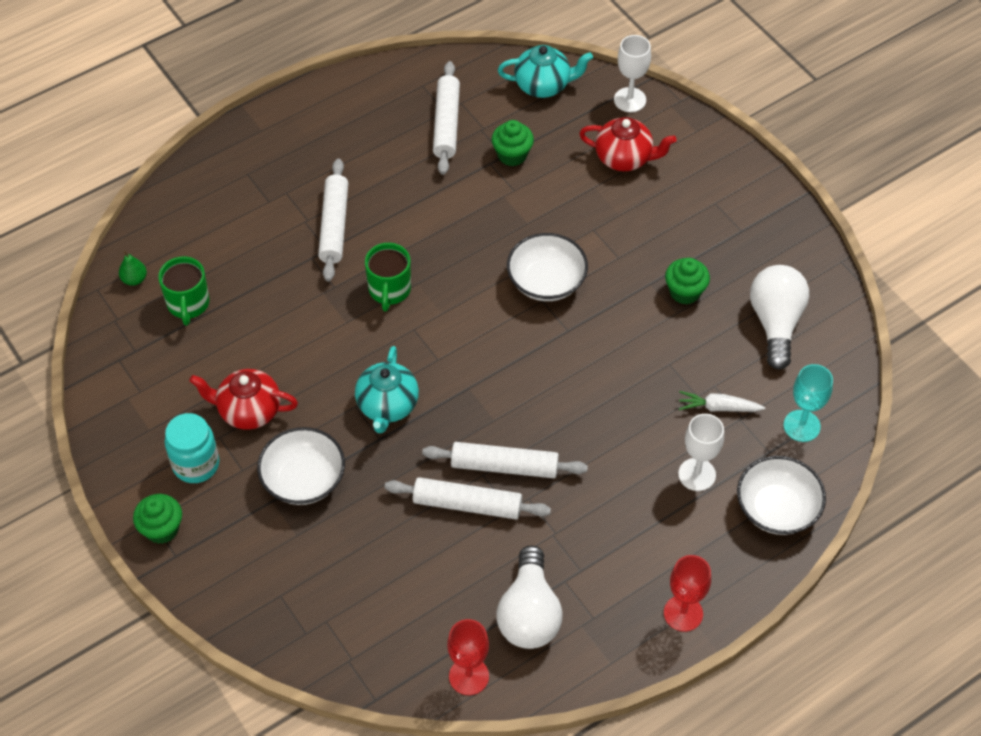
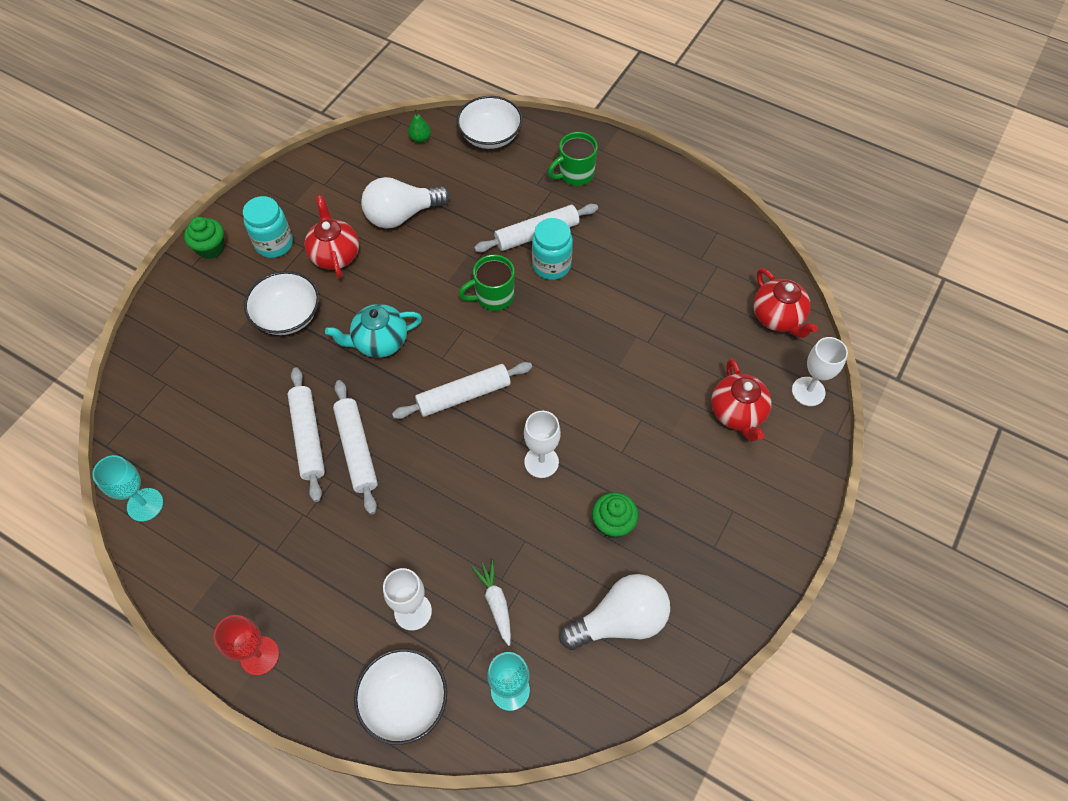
camera: 65 degrees right, 5 degrees up
green mug [158,256,210,326] -> green mug moved to [548,132,598,186]
white rolling pin [433,61,460,175] -> white rolling pin moved to [392,362,532,419]
red goblet [447,619,489,695] -> turquoise goblet [92,455,163,522]
green cupcake [491,120,534,166] -> none
white light bulb [497,546,563,649] -> white light bulb moved to [361,177,450,228]
turquoise teapot [498,45,593,98] -> red teapot [753,268,818,338]
white bowl [507,233,588,301] -> white bowl moved to [457,96,523,149]
none -> white goblet [524,411,561,478]
none -> turquoise jar [532,218,573,280]

